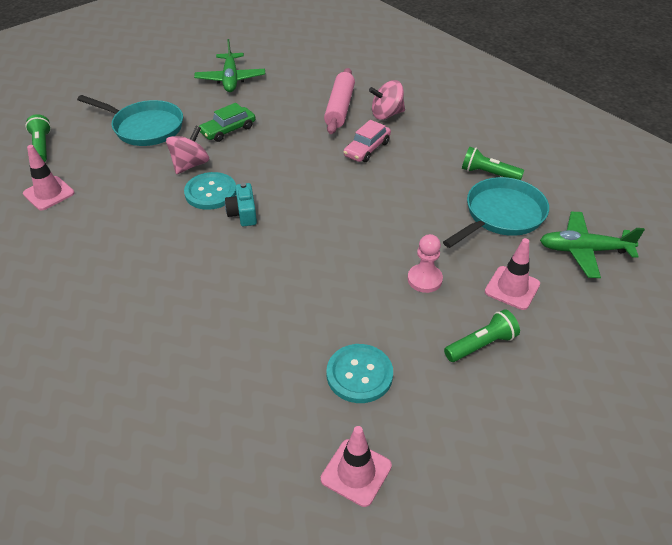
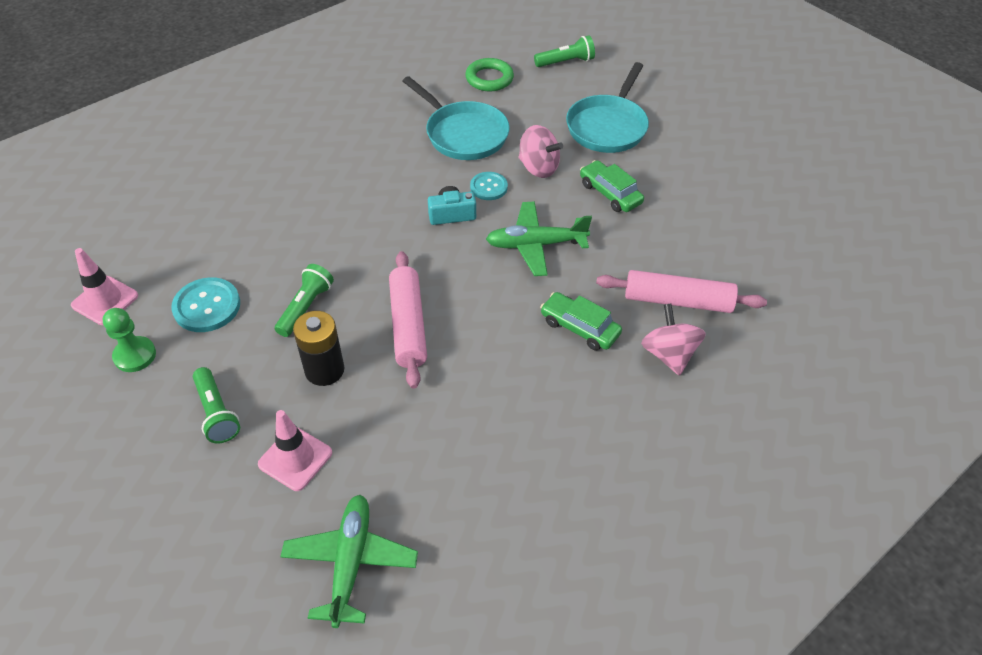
camera: 90 degrees right, 5 degrees up
pink traffic cone [23,145,74,210] -> green ring [465,58,514,91]
turquoise button [184,172,236,210] -> turquoise button [470,172,508,200], size x0.65
green plane [194,39,265,92] -> green plane moved to [486,202,592,276]
pink car [343,120,391,162] -> green car [540,292,622,351]
pink pawn [408,234,443,293] -> black battery [293,311,344,386]
turquoise pan [443,177,549,248] -> turquoise pan moved to [403,76,510,160]
green flashlight [462,147,524,180] -> green flashlight moved to [275,264,334,337]
none -> green pawn [103,308,156,372]
none -> pink rolling pin [389,251,427,389]

